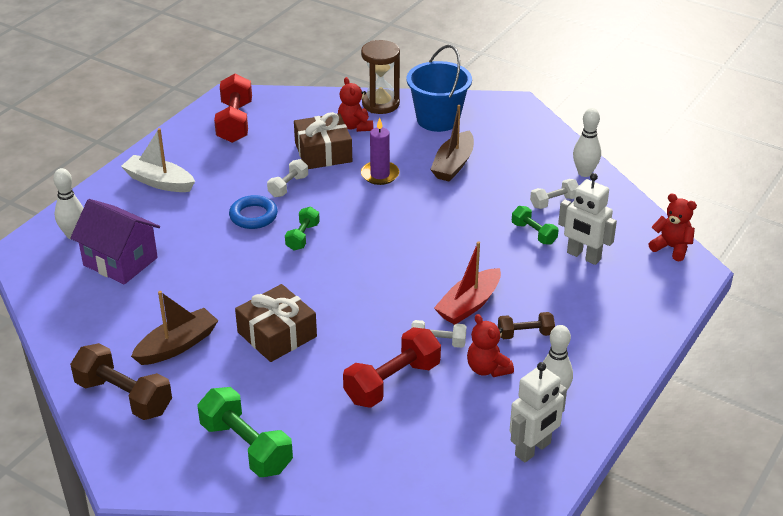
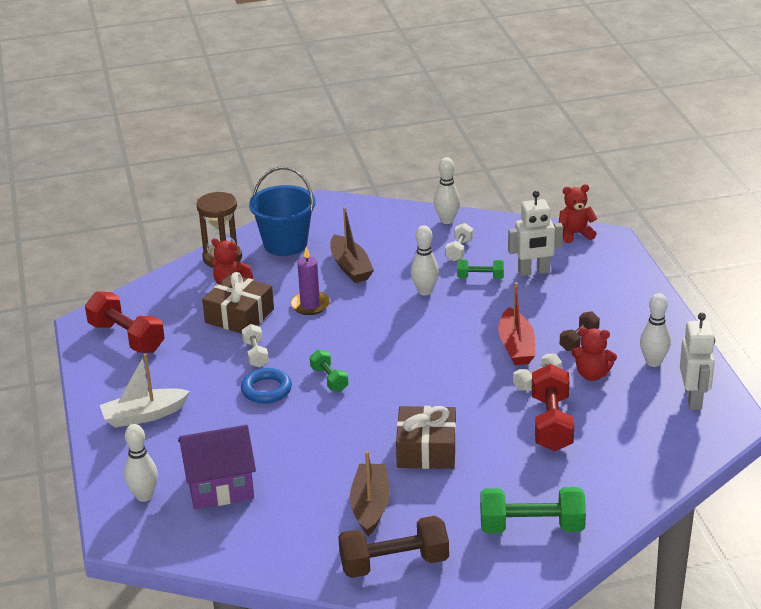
camera: 45 degrees left, 5 degrees down
none -> white bowling pin [411,225,439,295]

